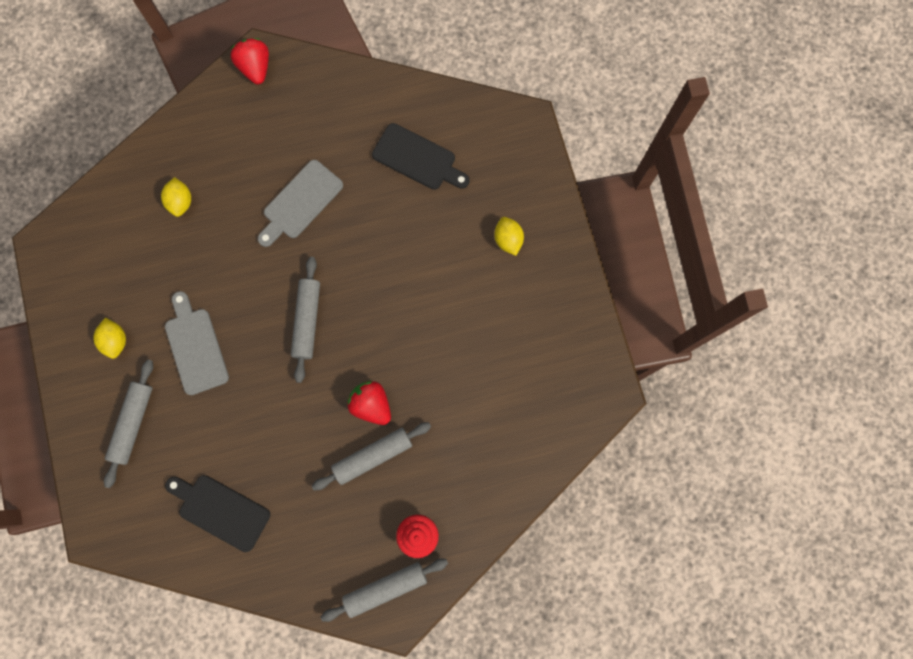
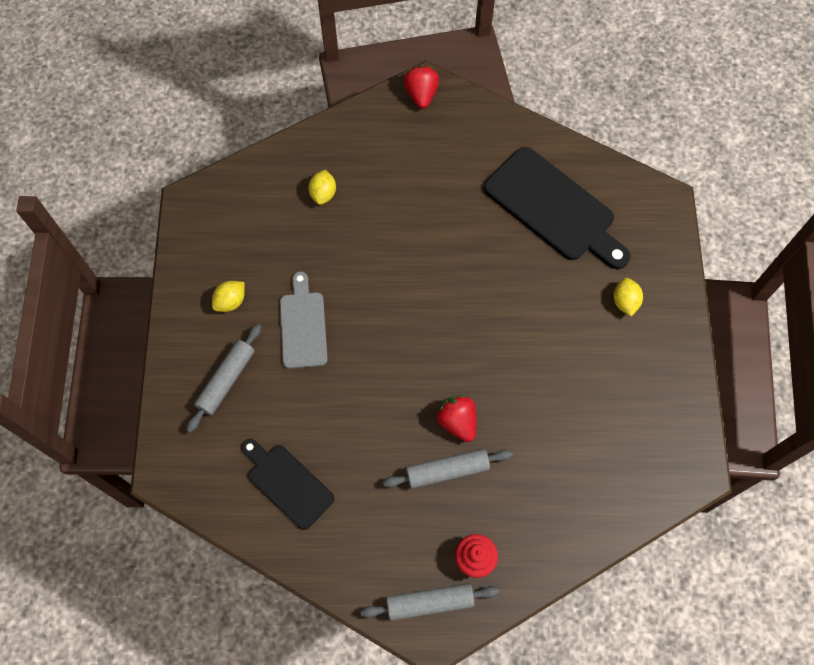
camera: 15 degrees right, 10 degrees down
yellow lemon [93,318,126,359] -> yellow lemon turned 45 degrees clockwise [212,281,245,312]
grey cutting board [258,160,343,247] -> none
grey rolling pin [291,257,320,383] -> none
black cutting board [372,123,470,190] -> black cutting board [484,147,630,269], size x1.65

